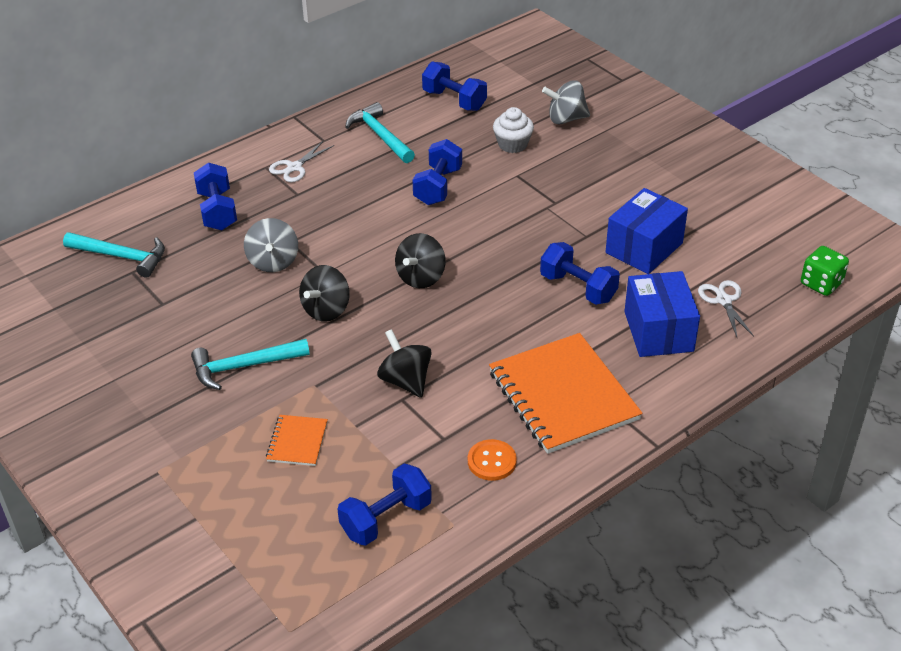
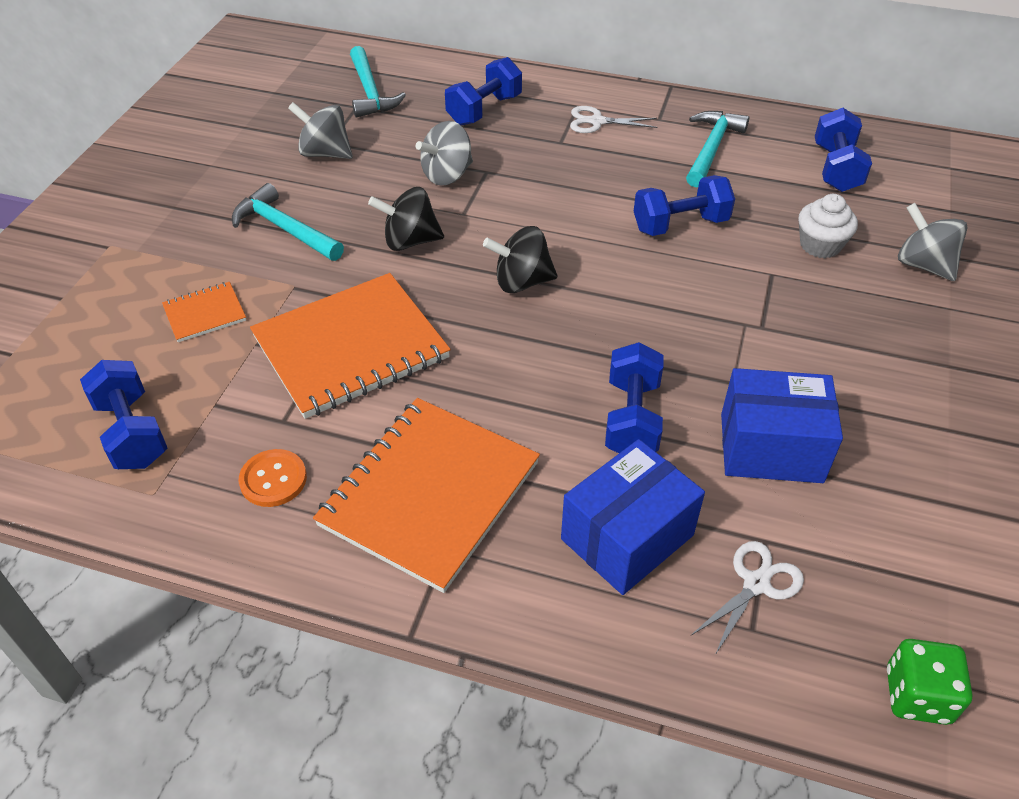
camera: 55 degrees right, 5 degrees up
blue dumbbell [338,463,432,546] -> blue dumbbell turned 45 degrees clockwise [80,360,167,469]
black spinning top [377,329,432,398] -> orange notebook [250,273,451,419]
none -> grey spinning top [288,102,353,159]

